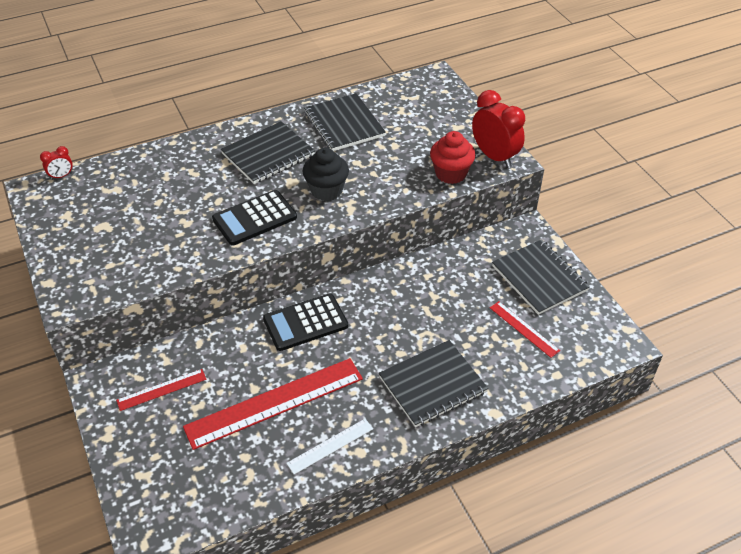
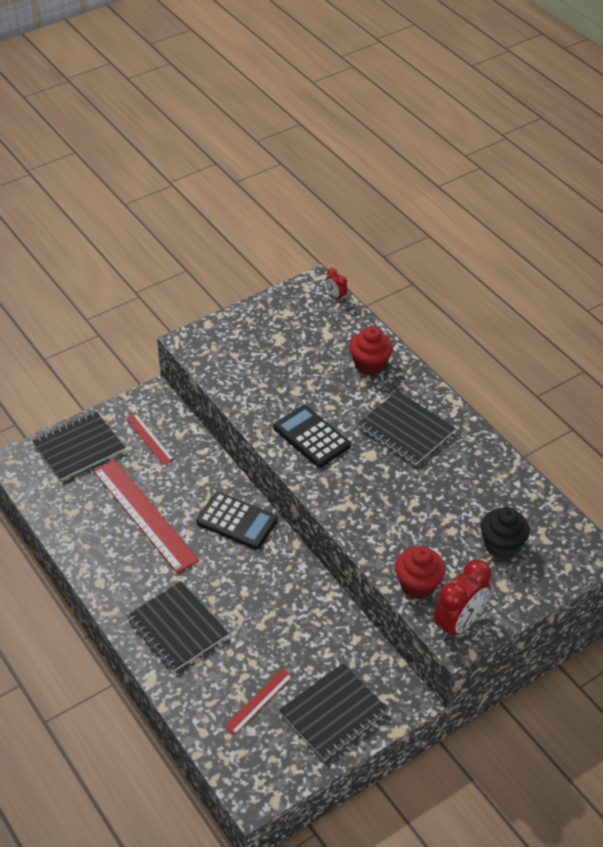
camera: 80 degrees right, 0 degrees up
black calculator [263,294,348,351] -> black calculator turned 150 degrees clockwise [196,492,278,549]
white ruler [286,419,373,474] -> none
black cupcake [303,148,349,201] -> black cupcake moved to [481,507,530,559]
black notebook [304,93,386,151] -> black notebook moved to [32,411,125,481]
none -> red cupcake [349,327,393,375]

